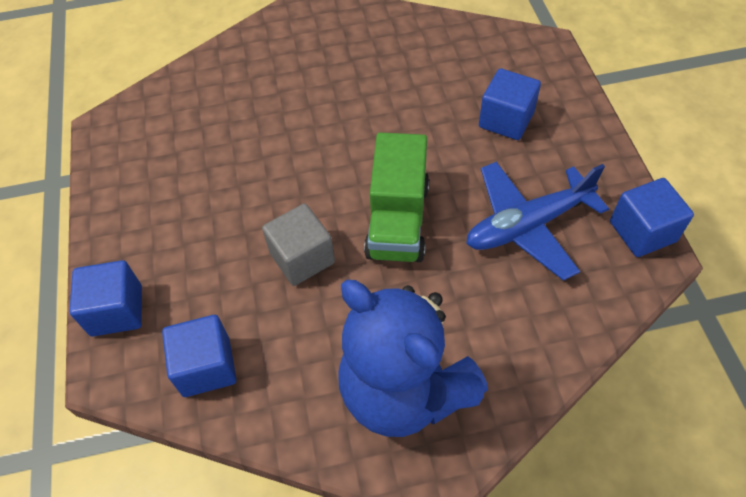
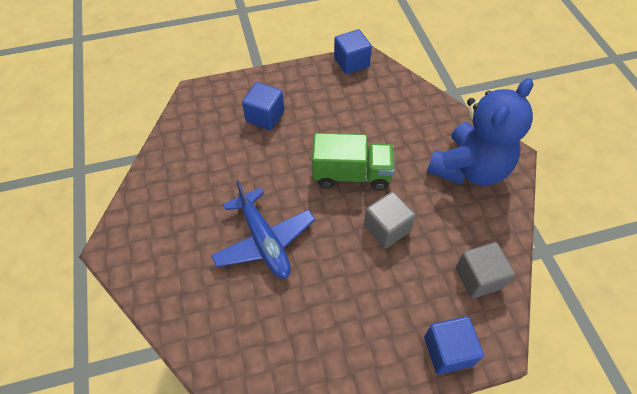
camera: 95 degrees left, 0 degrees up
blue cube [162,315,236,397] -> grey cube [456,242,515,299]
blue plane [466,162,609,281] -> blue plane moved to [211,180,315,279]

